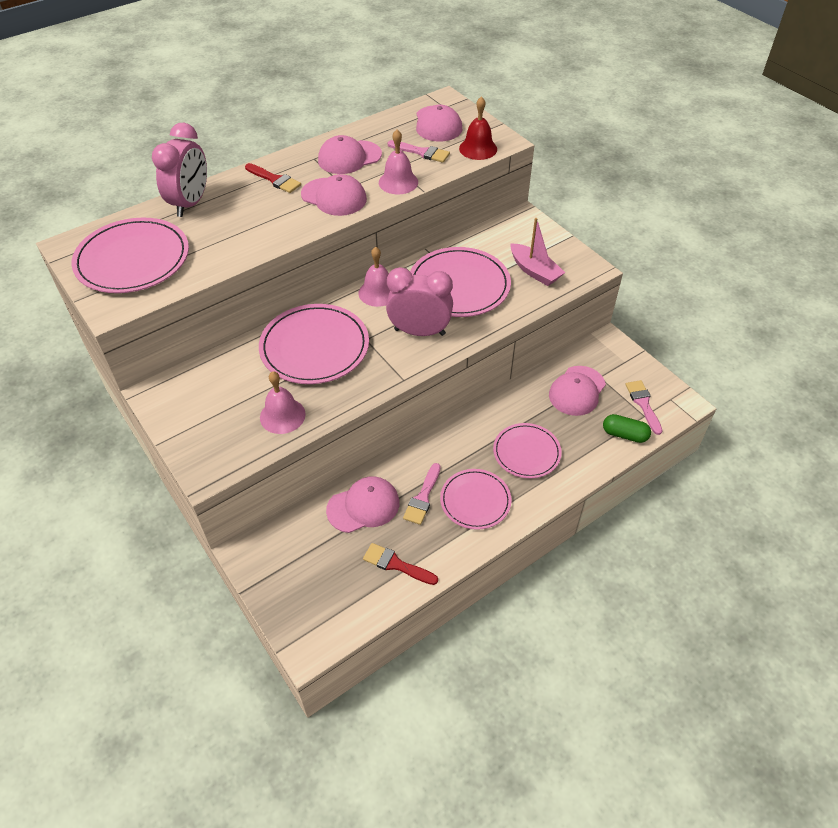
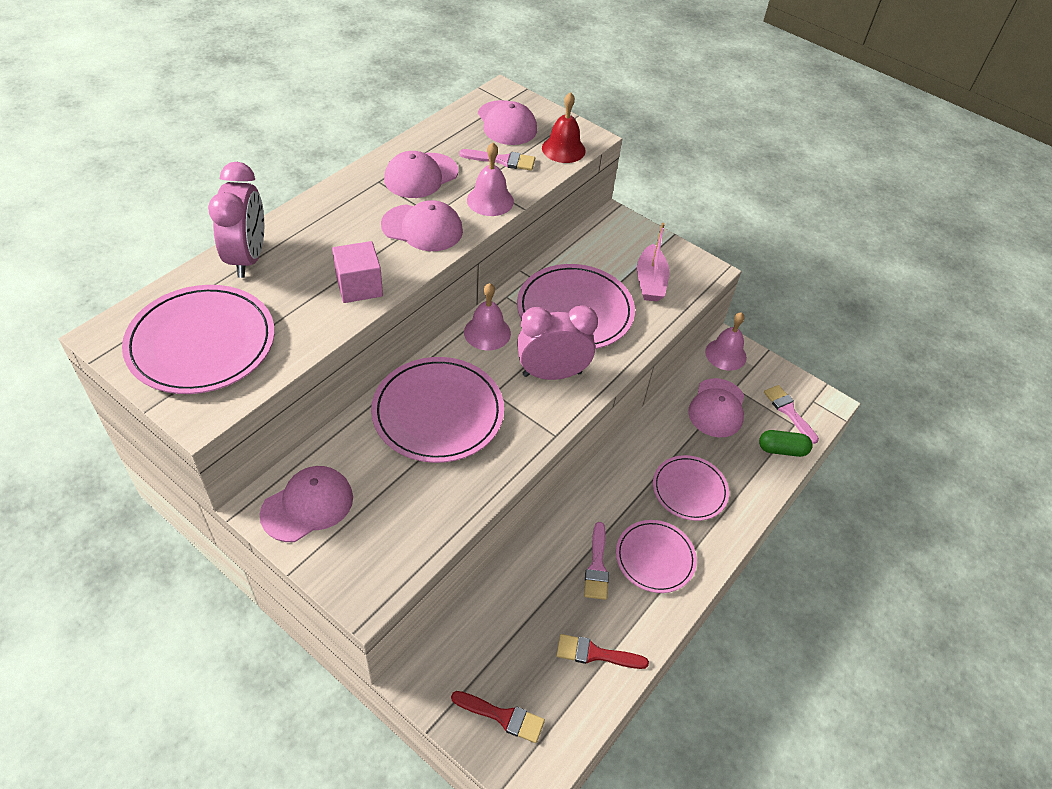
camera: 20 degrees left, 0 degrees up
red brush [245,163,301,193] -> red brush moved to [451,691,545,743]
pink bell [260,371,306,434] -> pink bell moved to [705,312,747,371]
pink cap [326,476,399,533] -> pink cap moved to [260,466,353,542]
pink boat [511,218,565,286] -> pink boat turned 60 degrees clockwise [637,223,670,301]
none -> pink cube [332,241,383,303]

